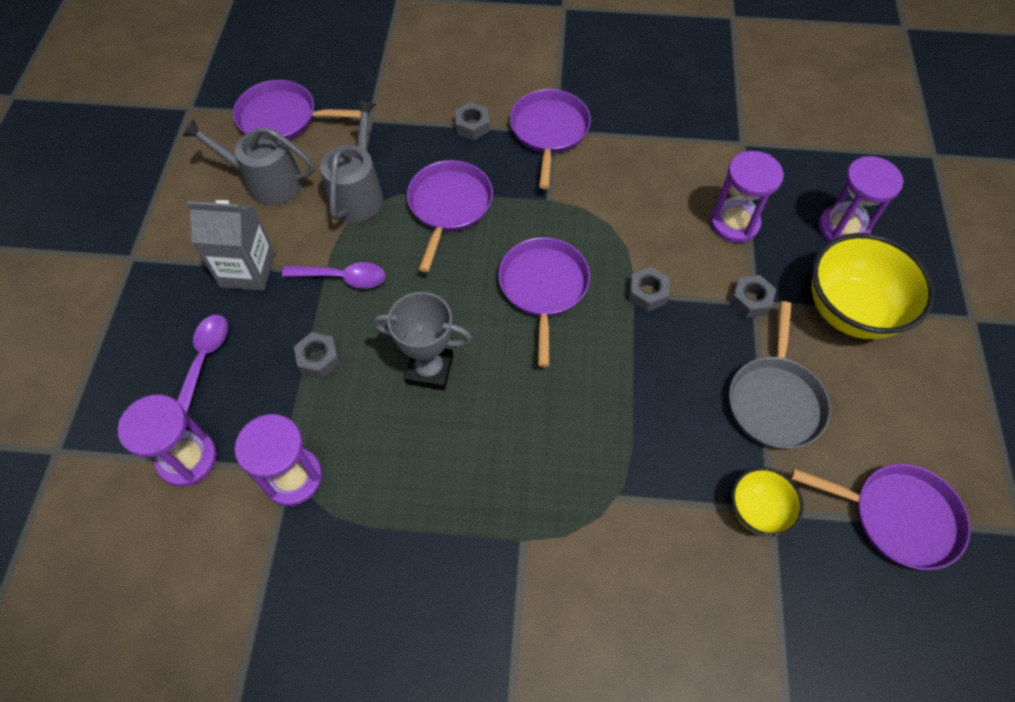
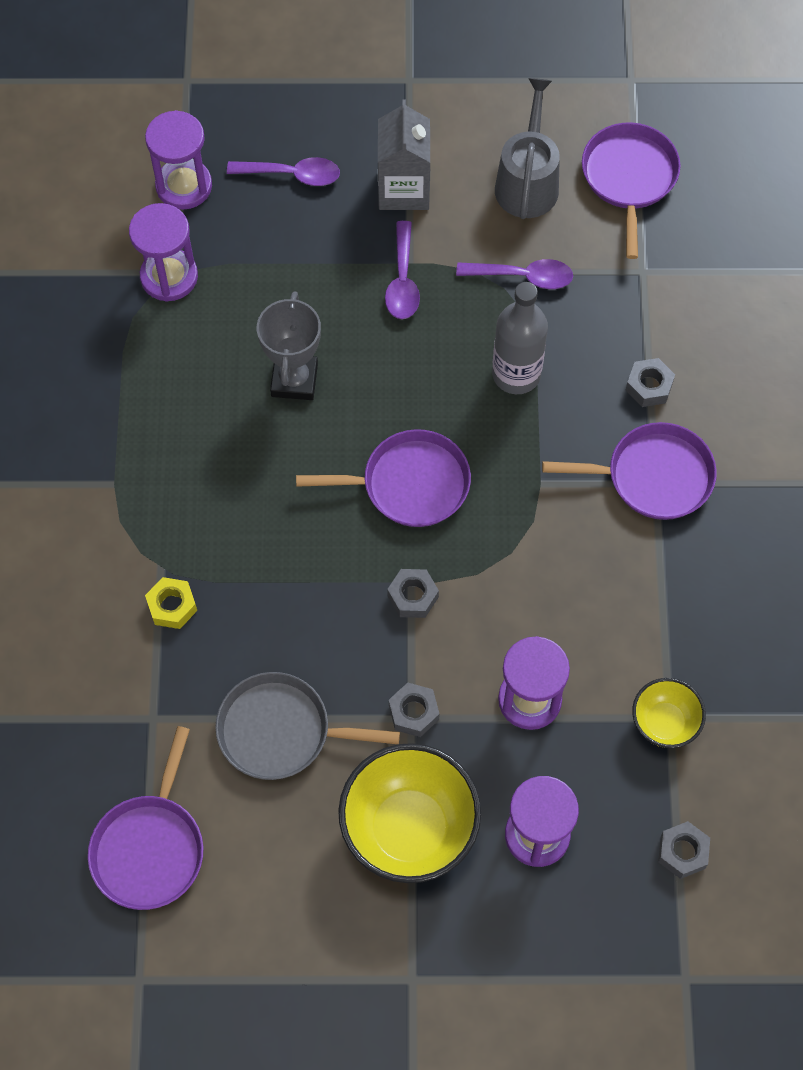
camera: 85 degrees right, 5 degrees up
grey nut [294,332,340,378] -> grey nut moved to [658,821,710,879]
grey watering can [320,101,383,223] -> purple spoon [456,259,573,289]
purple pan [407,160,493,272] -> grey bottle [492,282,548,394]
yellow bowl [732,467,804,537] -> yellow bowl moved to [632,678,706,748]
none -> yellow nut [145,577,197,629]

